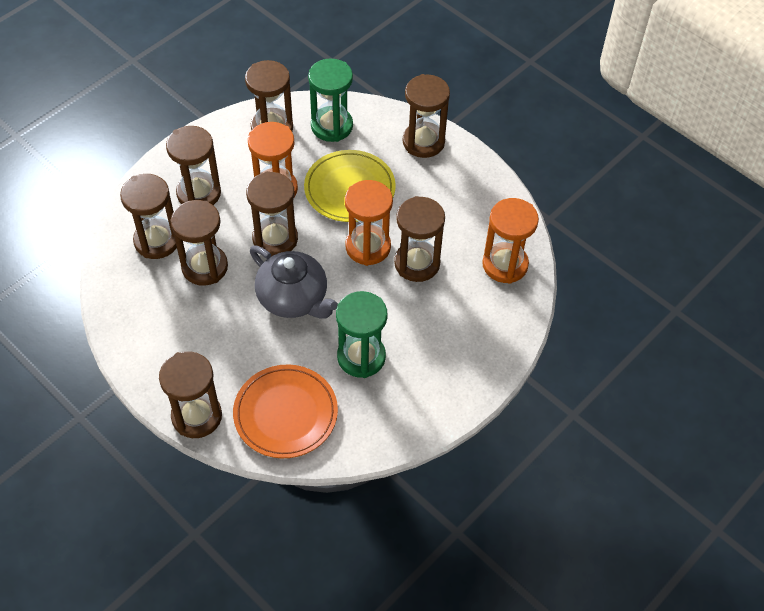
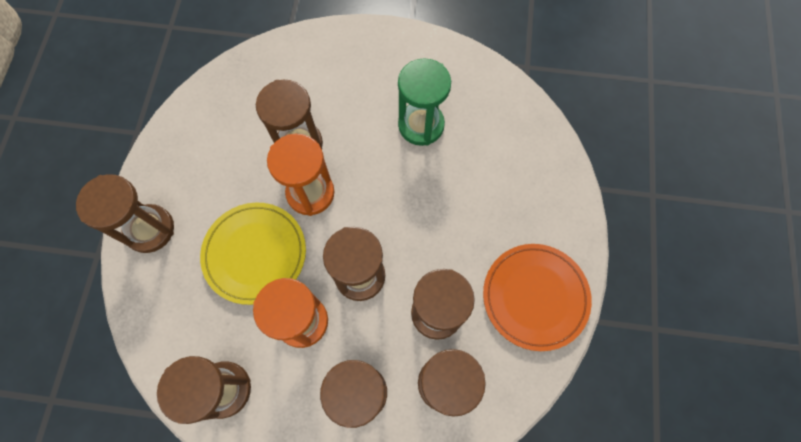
camera: 125 degrees left, 15 degrees up
brown hourglass [159,351,222,438] -> none
orange plate [233,364,338,458] -> orange plate moved to [483,244,592,351]
grey teapot [250,246,338,319] -> none
green hourglass [308,59,353,142] -> none
orange hourglass [482,198,539,284] -> none

